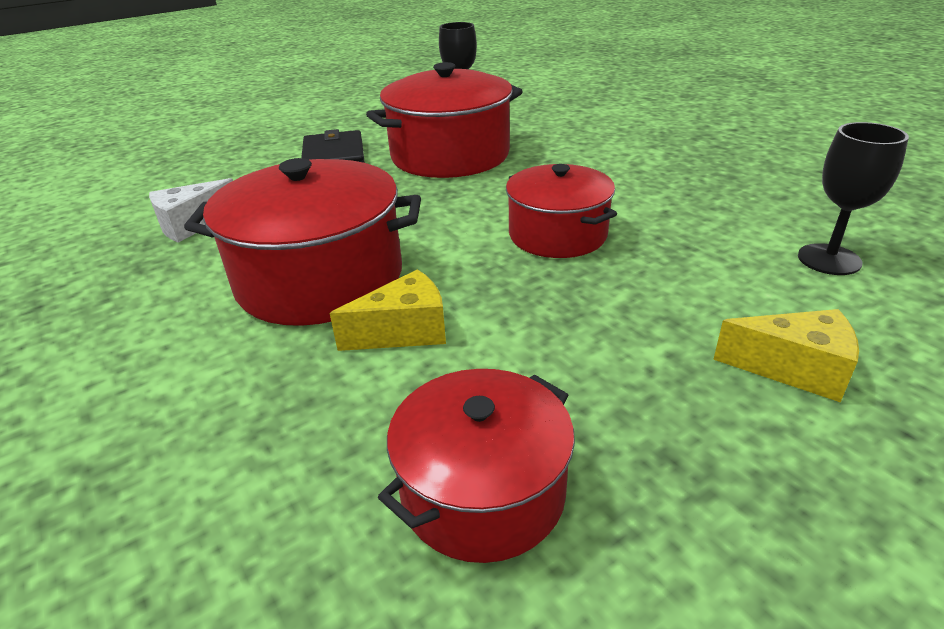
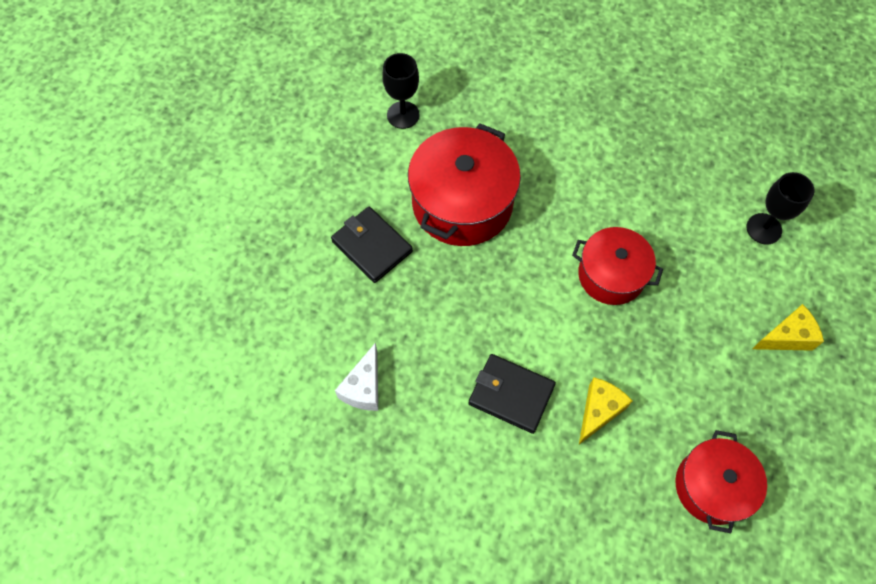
camera: 35 degrees left, 30 degrees up
red pot [184,158,421,326] -> black wallet [468,354,556,434]

